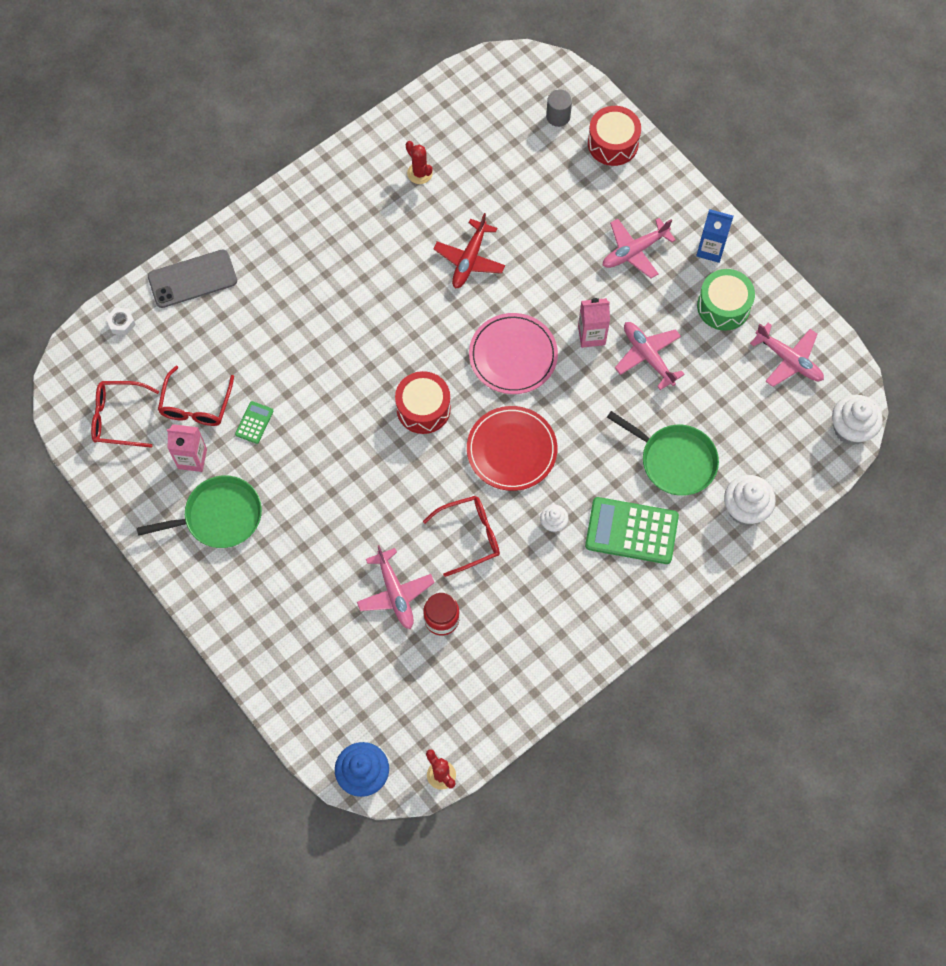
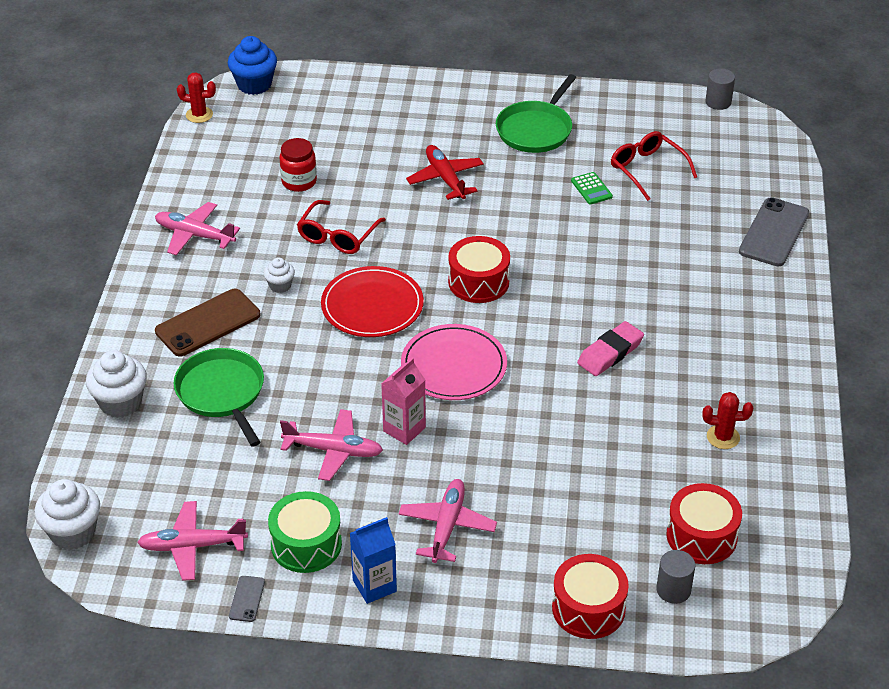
camera: 135 degrees right, 25 degrees down
red glasses [91,381,159,448] -> none
white nut [106,307,136,335] -> none
pink carton [167,424,207,472] -> none
pink plane [357,545,435,629] -> pink plane moved to [155,202,240,255]
red plane [434,213,505,289] -> red plane moved to [406,145,484,200]
green calculator [585,497,679,564] -> brown phone [155,289,260,356]
green pan [607,411,719,496] -> green pan turned 75 degrees clockwise [173,348,264,447]
none -> grey phone [229,576,265,622]
none -> pink eraser [577,321,644,376]
none -> red drum [666,483,742,564]
none -> grey cylinder [705,68,735,110]

